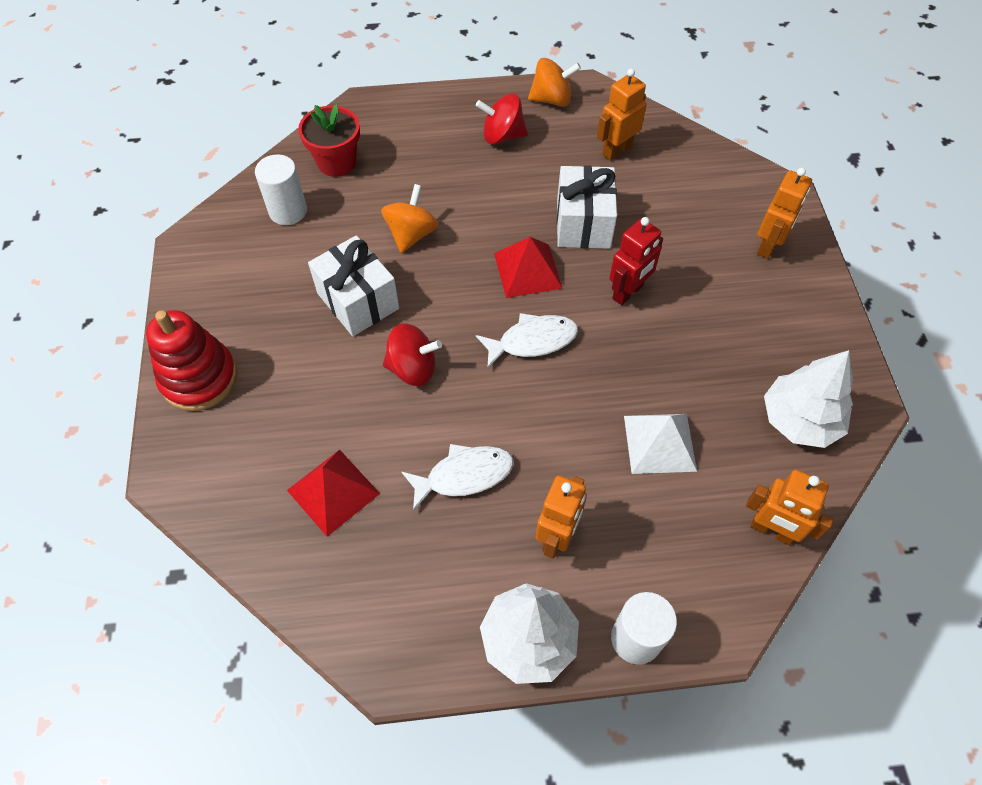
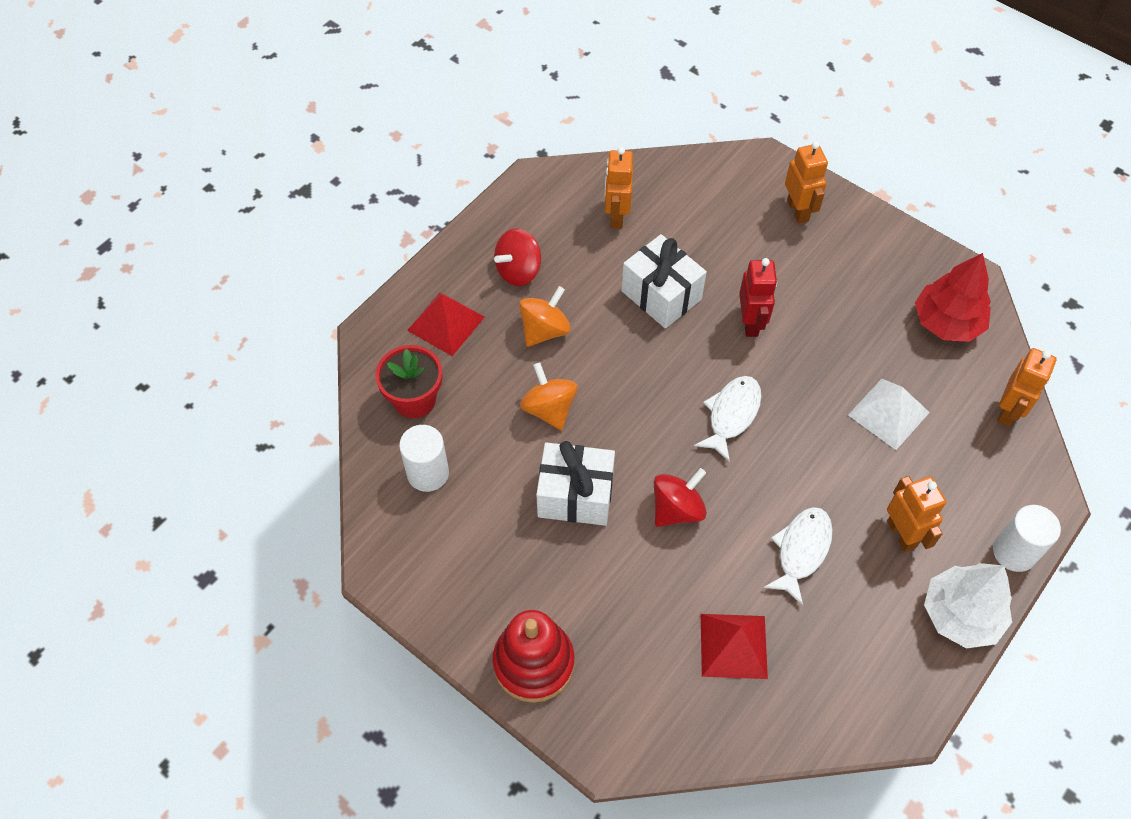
camera: 45 degrees left, 0 degrees up
red pyramid [494,237,562,298] -> red pyramid moved to [407,292,485,356]
orange spinning top [528,58,581,107] -> orange spinning top moved to [519,286,571,347]
orange robot [746,469,834,545] -> orange robot turned 45 degrees counterclockwise [997,348,1057,426]
white tree [764,350,853,448] -> red tree [915,253,991,342]

